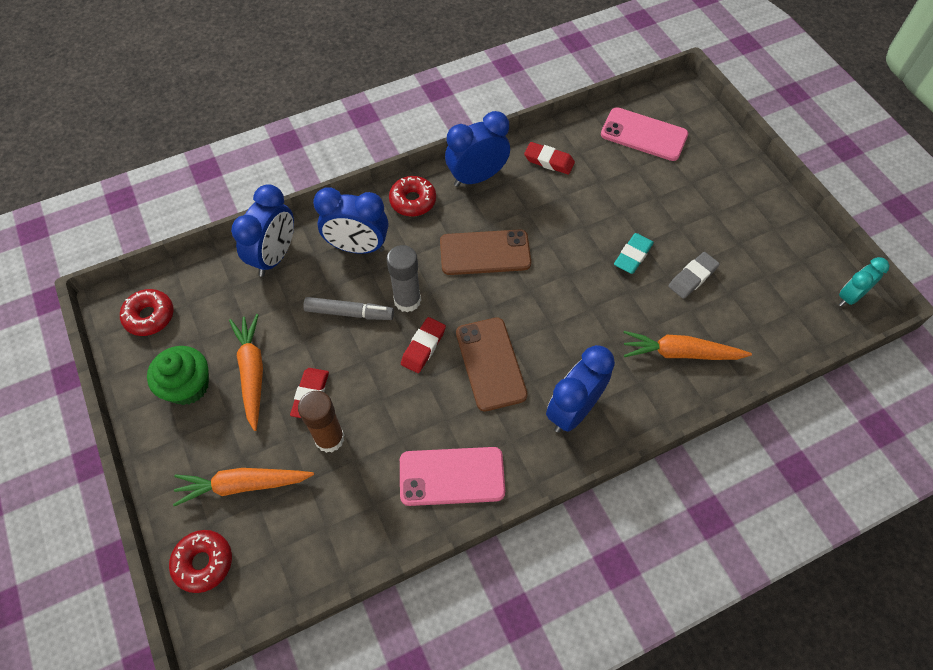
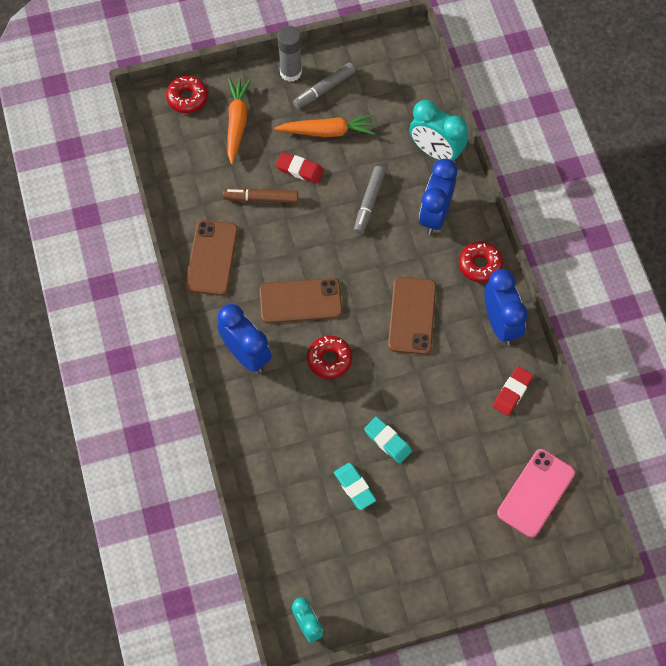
camera: 100 degrees right, 5 degrees up
red donut [120,289,174,336] -> red donut moved to [307,336,352,379]
green cupcake [147,346,209,405] -> grey marker [293,63,355,109]
blue clock [231,184,294,277] -> turquoise clock [409,100,467,163]
brown glue stick [298,391,344,453] -> none
grey glue stick [387,245,421,313] -> grey glue stick moved to [277,26,302,82]
pink phone [400,447,505,506] -> brown phone [186,220,238,296]
red eraser [401,317,446,373] -> none
orange carrot [623,331,752,360] -> none
grey eraser [668,252,719,299] -> turquoise eraser [334,463,376,510]
none -> brown marker [223,188,298,203]

